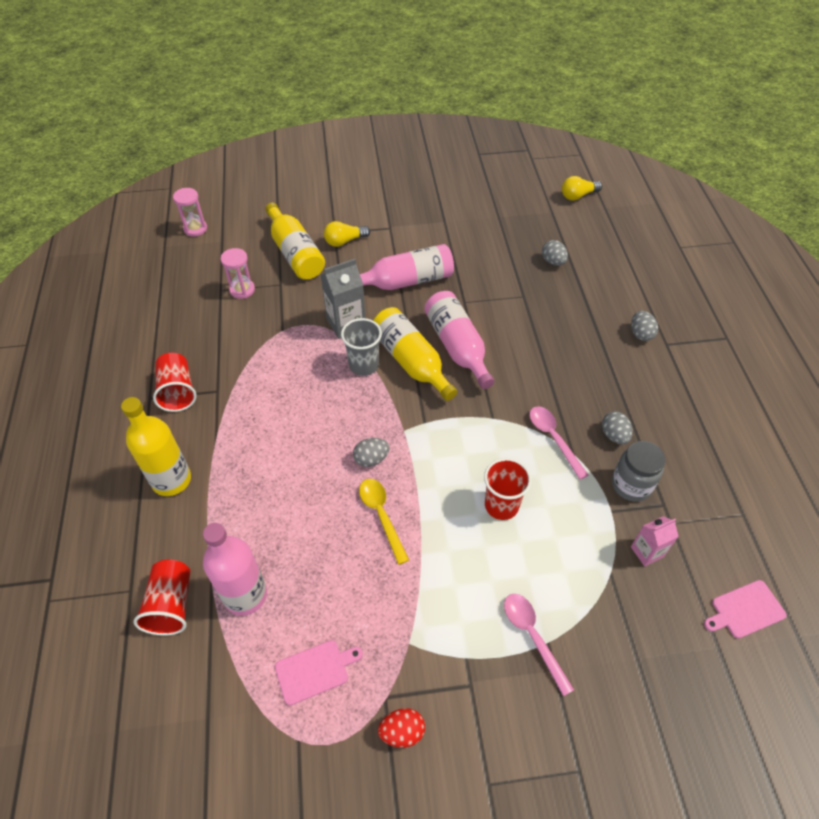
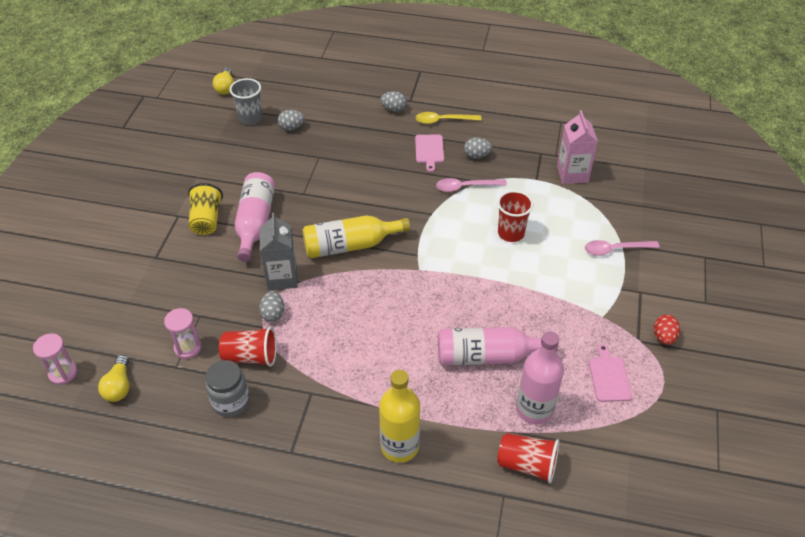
camera: 70 degrees left, 5 degrees down
red cup [153,353,197,412] -> red cup moved to [219,327,277,367]
yellow bottle [265,203,325,280] -> none
yellow light bulb [324,221,370,247] -> yellow light bulb moved to [98,355,130,402]
grey cup [341,318,382,376] -> grey cup moved to [230,78,262,125]
grey egg [353,438,390,467] -> grey egg moved to [259,291,284,322]
yellow spoon [359,479,409,565] -> yellow spoon moved to [416,112,482,124]
pink bottle [424,291,494,389] -> pink bottle moved to [438,327,558,365]
grey jar [612,441,665,502] -> grey jar moved to [205,360,250,417]
pink carton [631,516,679,566] -> pink carton [557,110,598,184], size x1.61
pink cutting board [704,580,787,639] -> pink cutting board moved to [415,135,444,172]
none -> yellow cup [188,183,223,235]

